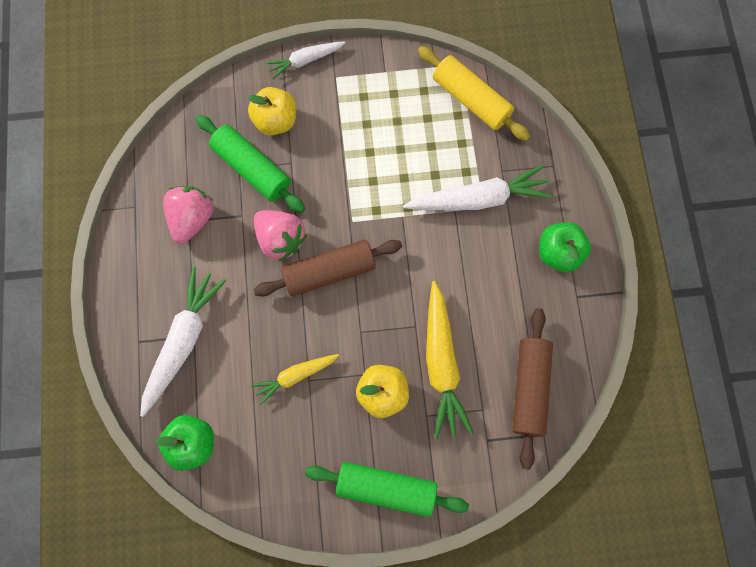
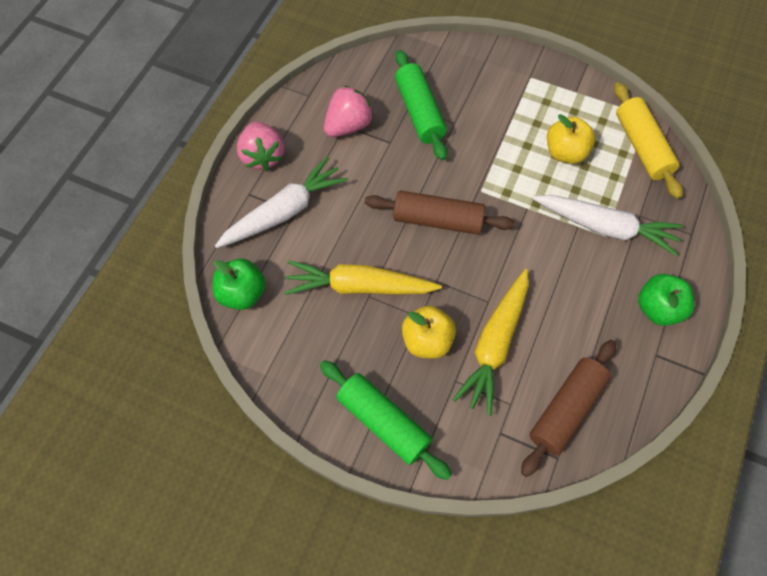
camera: 30 degrees right, 10 degrees down
yellow apple [248,87,296,135] -> yellow apple moved to [547,114,595,164]
yellow carrot [251,354,339,405] -> yellow carrot [284,261,442,295], size x1.71
pink strawberry [254,210,307,262] -> pink strawberry moved to [237,122,284,171]
white carrot [266,41,345,79] -> none

